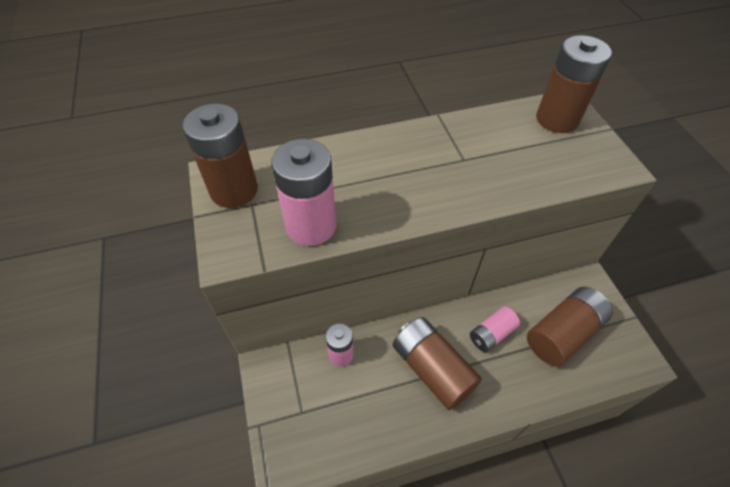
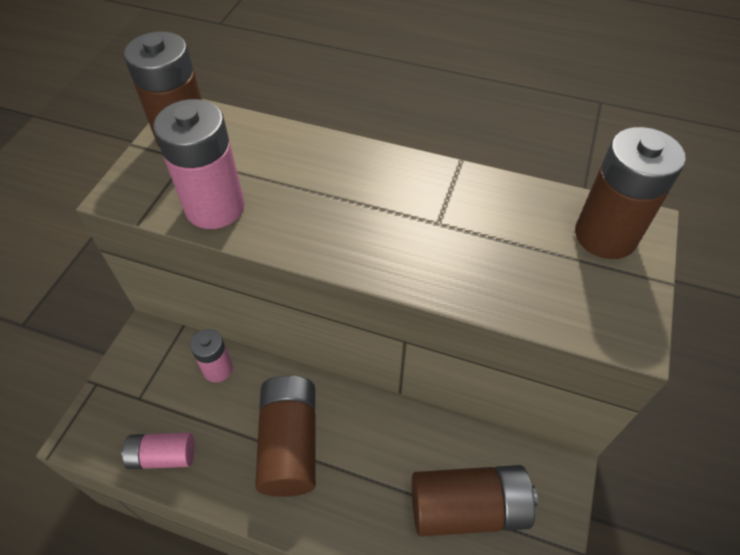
camera: 35 degrees right, 0 degrees up
pink battery [470,306,520,352] -> pink battery moved to [122,432,195,469]

